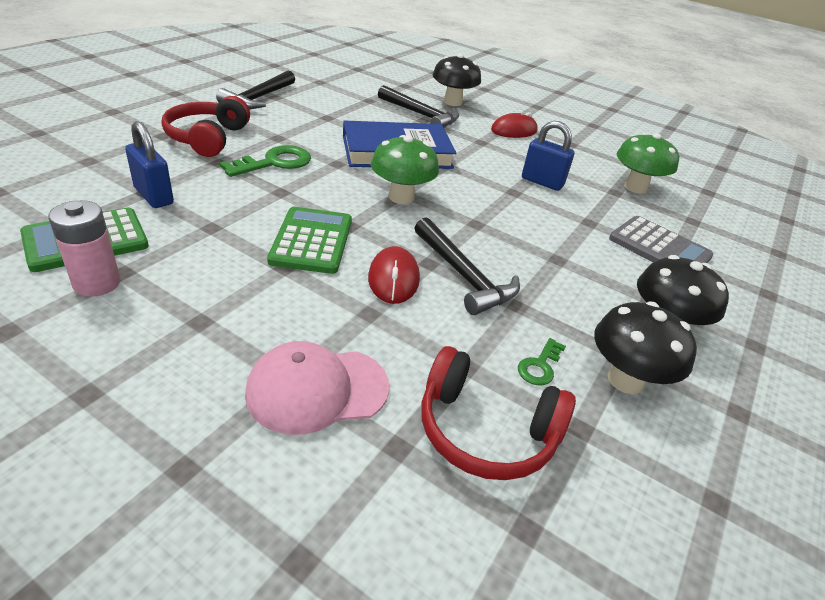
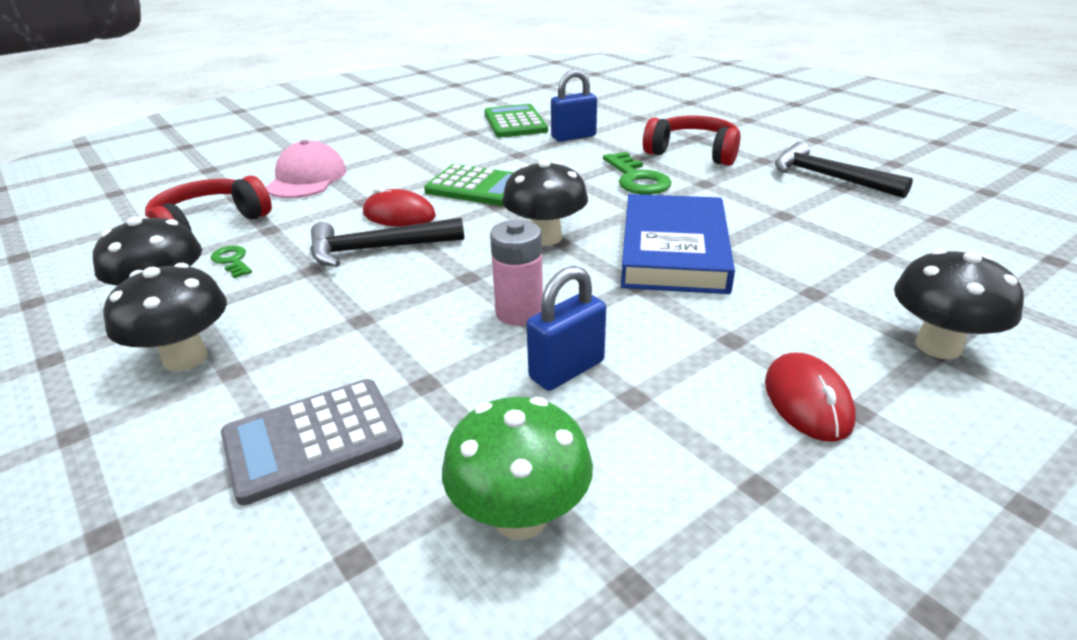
camera: 115 degrees right, 5 degrees down
pink battery [48,200,121,296] -> pink battery moved to [490,220,543,326]
green mushroom [371,135,439,204] -> black mushroom [502,160,588,246]
black hammer [378,85,459,128] -> none

